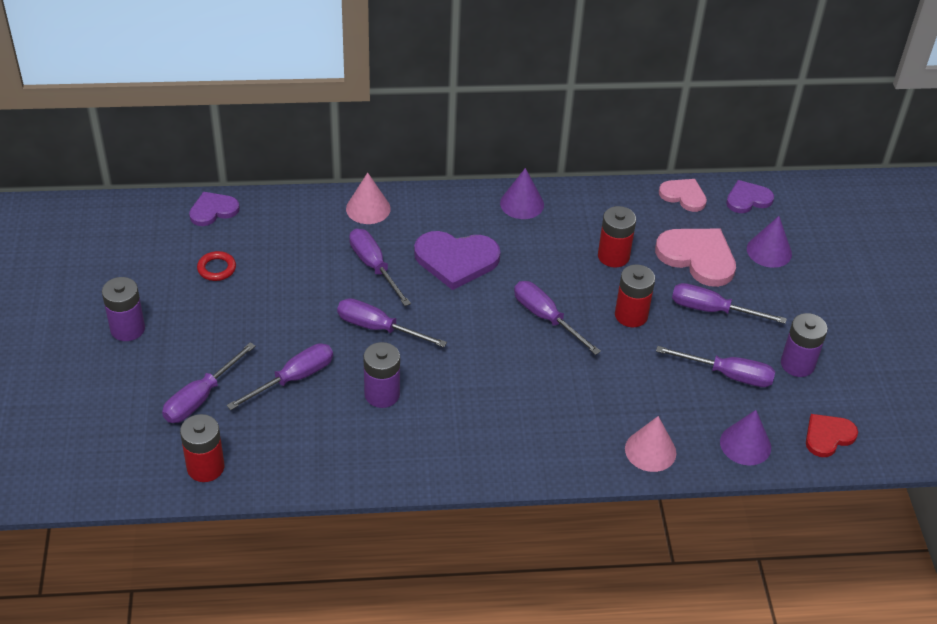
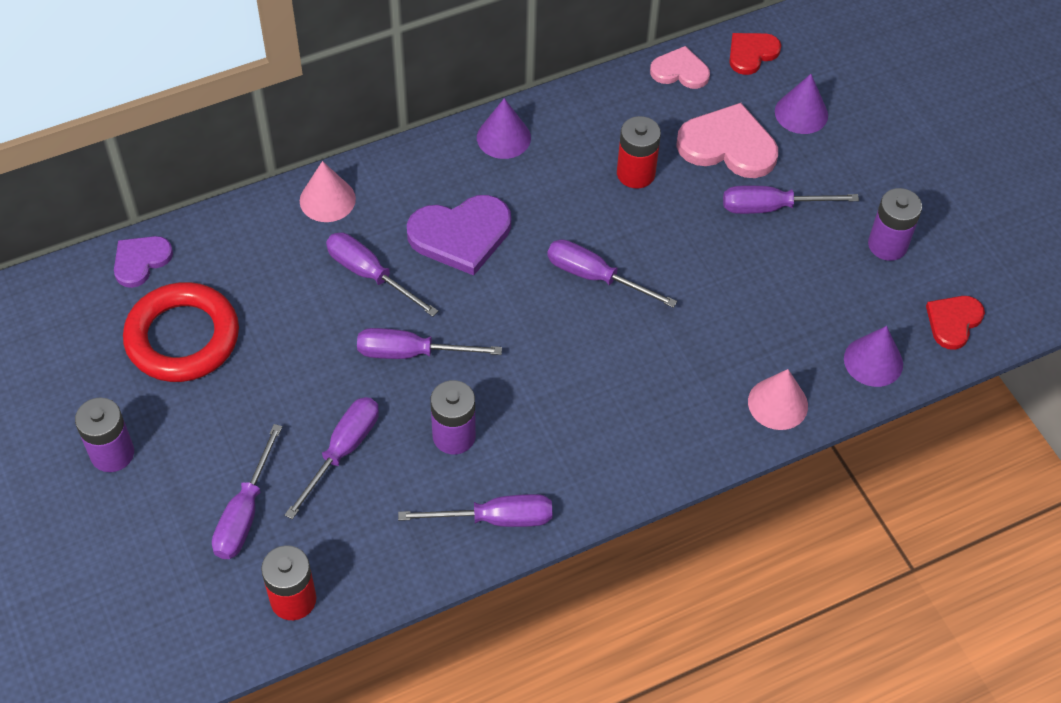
camera: 20 degrees left, 10 degrees up
red ring [197,251,236,281] -> red ring [123,282,239,382], size x2.33
red battery [615,264,655,327] -> none
purple screwdriver [656,346,775,387] -> purple screwdriver moved to [398,494,552,527]
purple heart [726,180,774,213] -> red heart [729,33,781,75]

